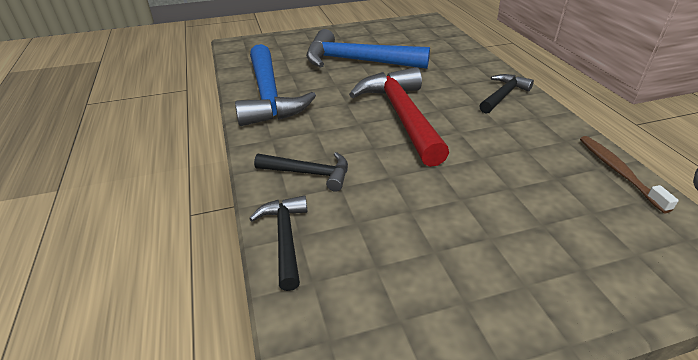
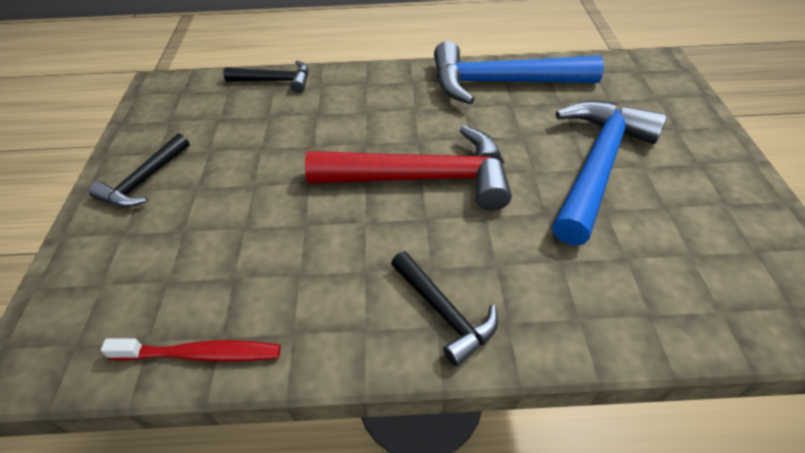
camera: 105 degrees right, 10 degrees up
black hammer [254,152,348,192] -> black hammer moved to [89,133,190,208]
brown toothbrush [580,136,679,213] -> red toothbrush [101,338,281,362]

